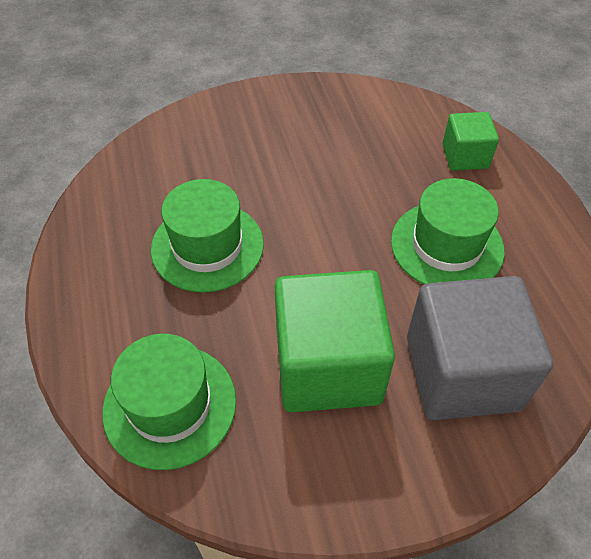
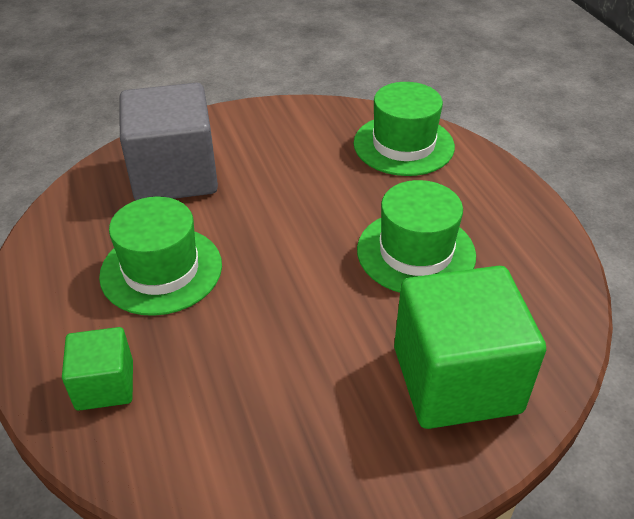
camera: 175 degrees right, 10 degrees down
green cube [275,270,395,412] -> green cube moved to [394,266,546,429]

